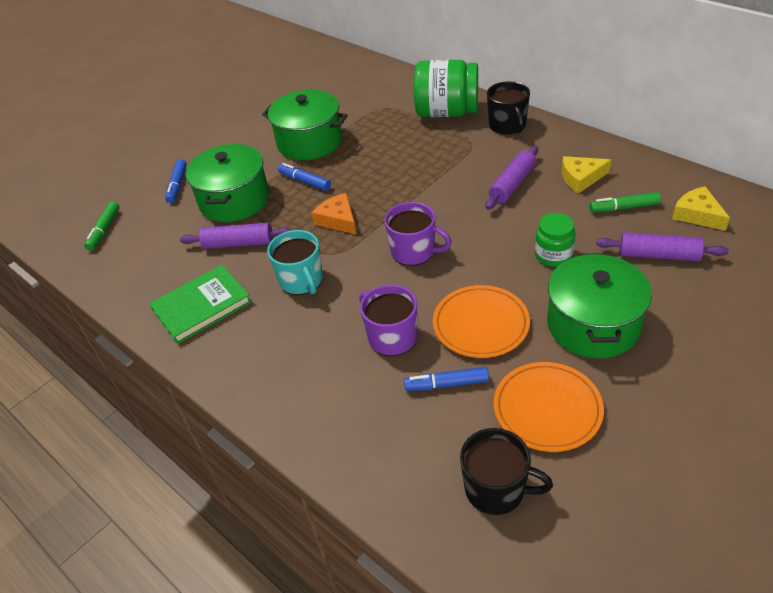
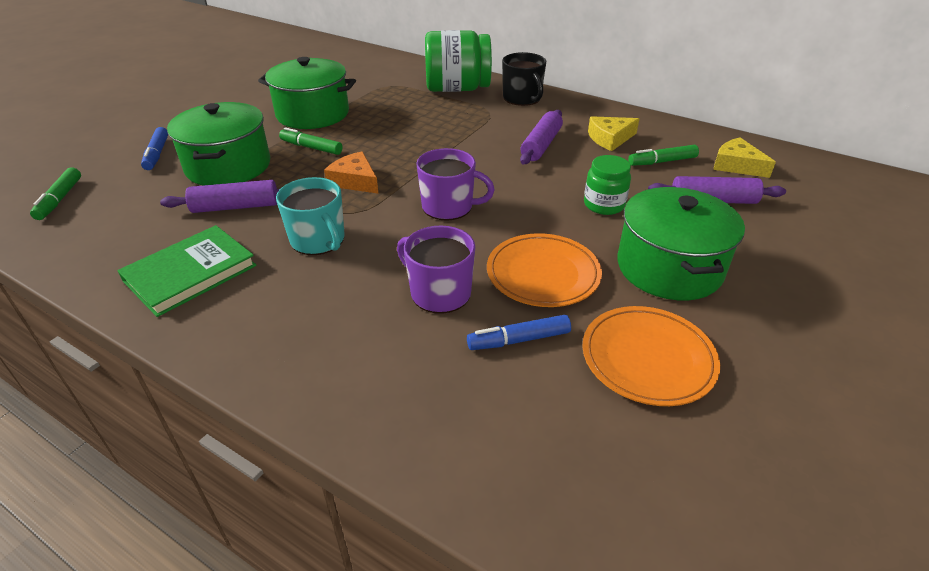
camera: 15 degrees left, 5 degrees down
blue marker [278,163,331,191] -> green marker [279,127,343,155]
black mug [460,428,553,515] -> none

